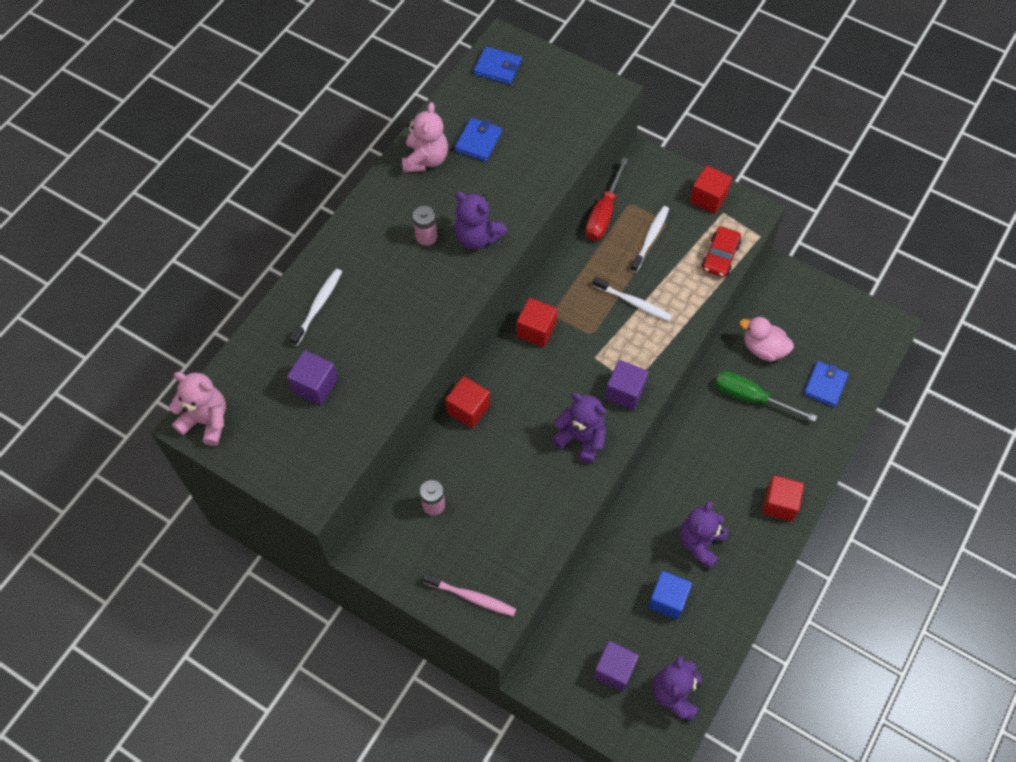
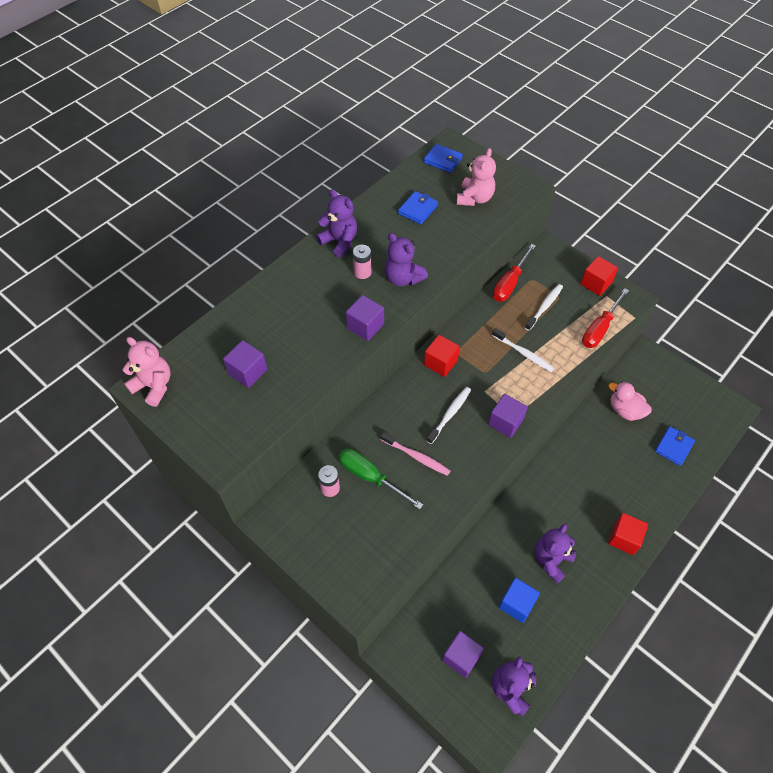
camera: 10 degrees right, 5 degrees down
white toothbrush [290,269,342,346] -> white toothbrush moved to [427,387,471,444]
pink teddy bear [402,102,448,173] -> pink teddy bear moved to [457,148,496,206]
pink toothbrush [422,573,516,617] -> pink toothbrush moved to [381,432,450,476]
red cube [445,376,490,428] -> none
purple teddy bear [551,393,606,463] -> purple teddy bear moved to [316,189,357,258]
red car [701,227,741,277] -> red screwdriver [582,288,629,348]
green screwdriver [715,371,817,422] -> green screwdriver moved to [339,449,423,509]
none -> purple cube [346,295,384,341]

